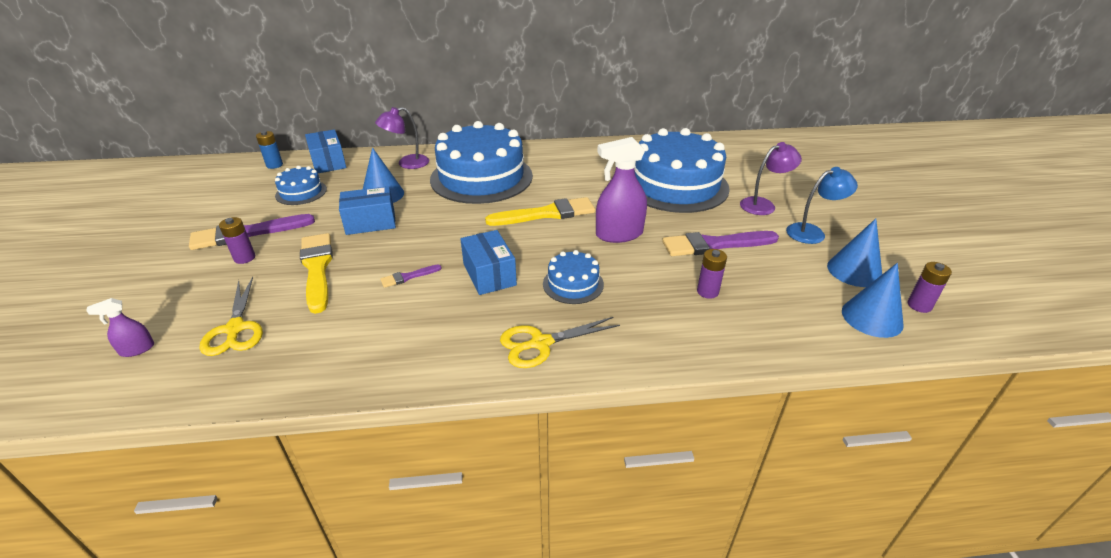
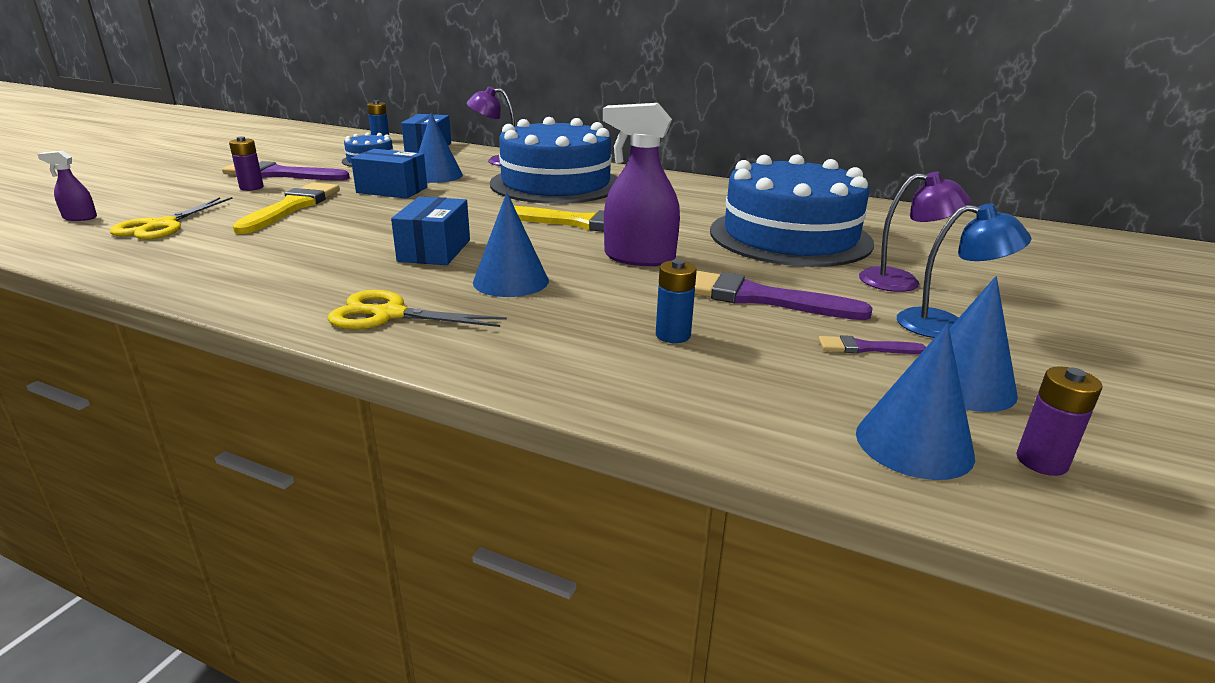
camera: 30 degrees right, 10 degrees down
purple brush [380,265,442,288] -> purple brush moved to [818,335,926,354]
blue cake [543,250,604,304] -> blue cone [473,192,549,297]
purple battery [697,249,727,299] -> blue battery [656,259,697,343]

